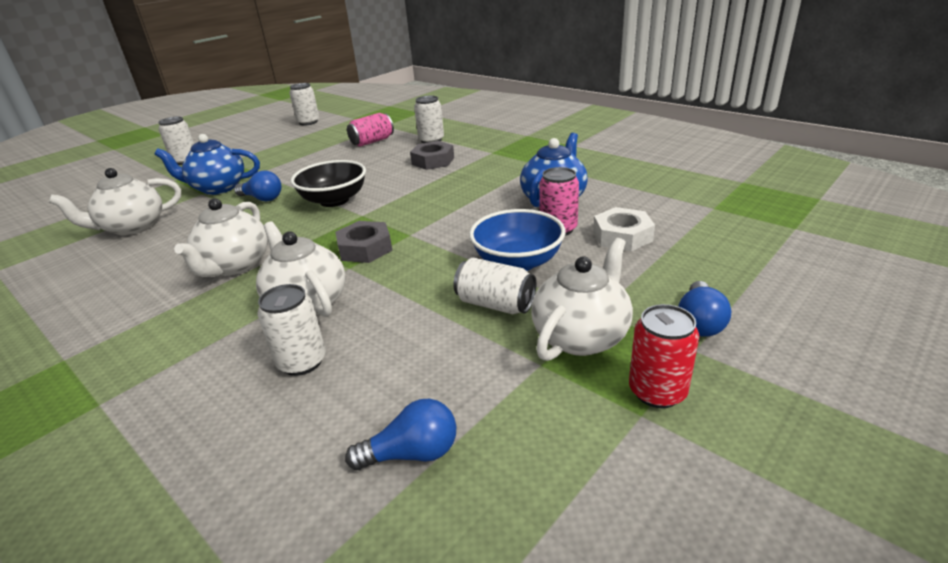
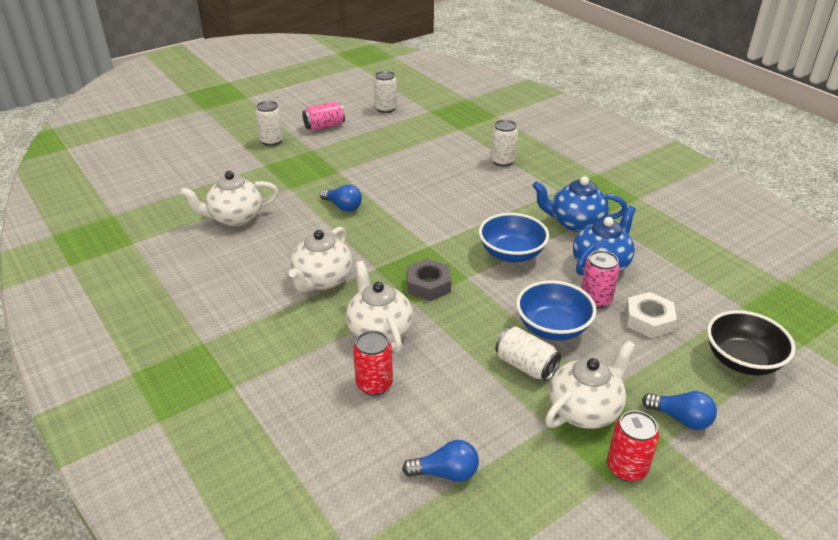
camera: 10 degrees right, 5 degrees up
blue teapot [155,134,260,195] -> blue teapot moved to [532,176,627,232]
white can [258,284,326,376] -> red can [353,330,393,395]
black bowl [291,160,366,207] -> black bowl moved to [707,310,796,376]
pink can [347,113,394,147] -> pink can moved to [302,102,345,131]
grey nut [410,141,454,170] -> none
blue light bulb [678,281,731,337] -> blue light bulb turned 90 degrees counterclockwise [642,391,717,430]
none -> blue bowl [479,213,549,263]

